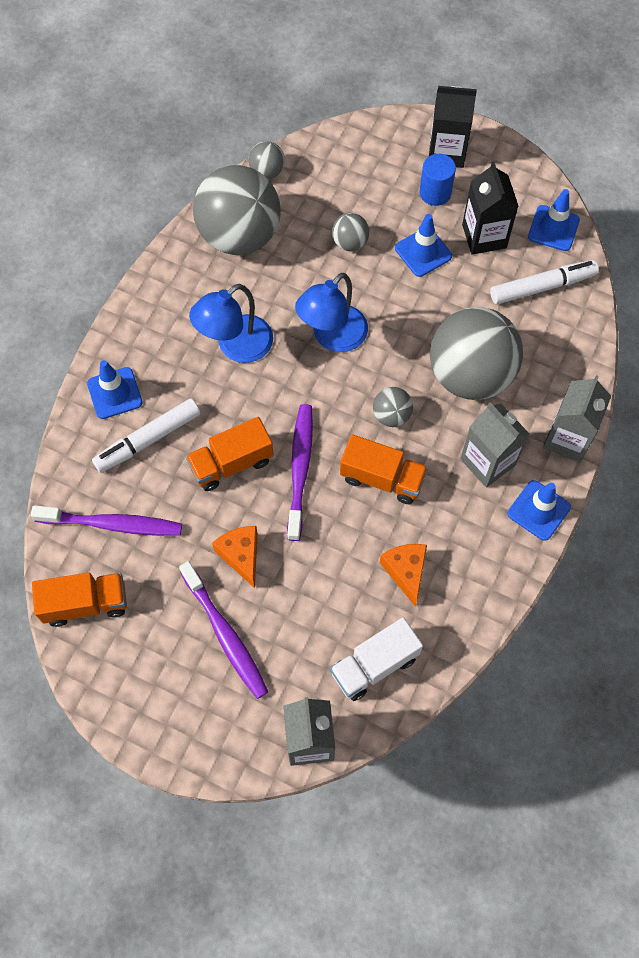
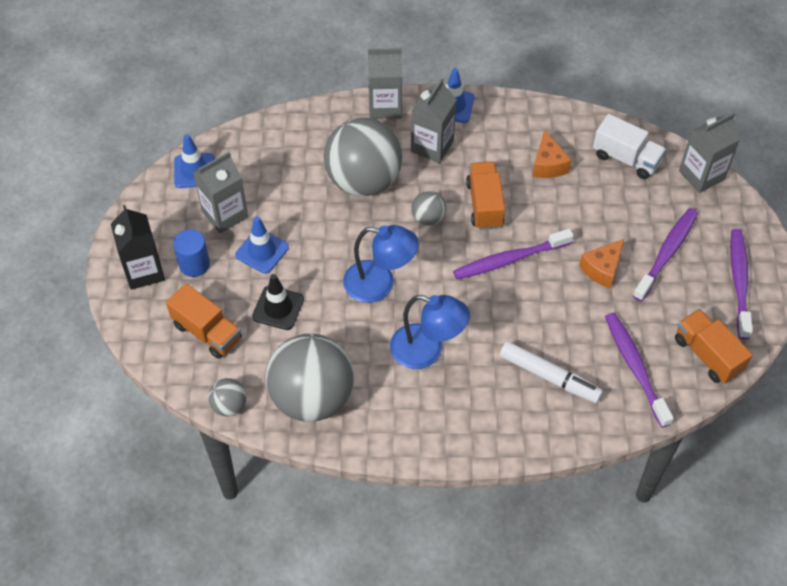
camera: 115 degrees left, 10 degrees down
blue traffic cone [87,360,143,419] -> none
orange truck [186,417,274,491] -> orange truck moved to [166,284,242,359]
grey ball [332,213,369,251] -> black traffic cone [252,274,304,330]
orange cheese [380,544,427,606] -> orange cheese turned 60 degrees counterclockwise [532,130,571,178]
black carton [462,162,518,255] -> grey carton [193,152,248,233]
white marker [490,260,599,304] -> none
none -> purple toothbrush [730,229,753,339]

